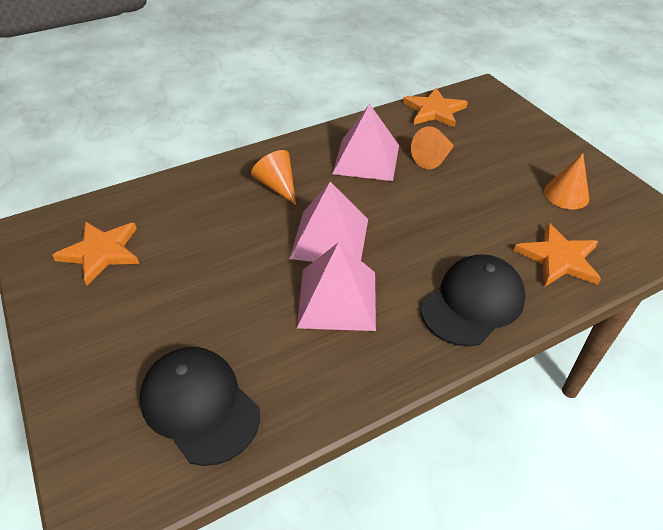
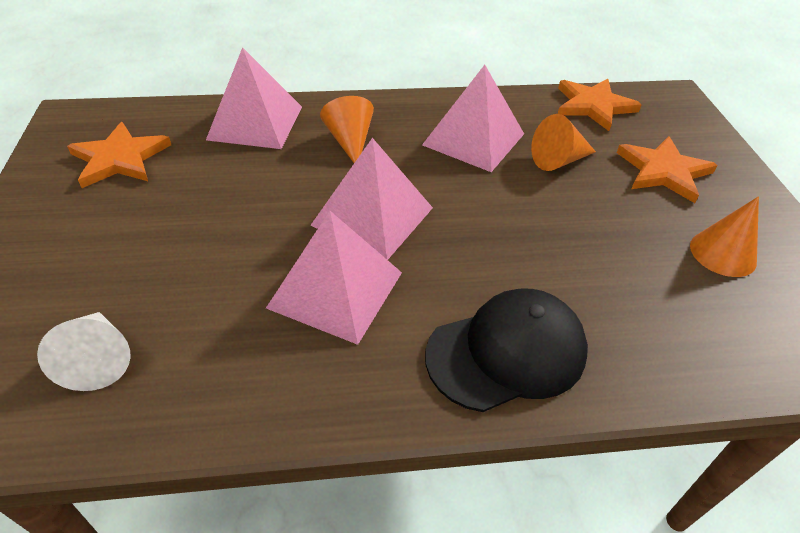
camera: 20 degrees right, 0 degrees up
black cap [139,347,260,466] -> white cone [37,312,131,391]
orange star [514,222,601,287] -> orange star moved to [617,136,718,203]
none -> pink pyramid [206,47,302,149]

